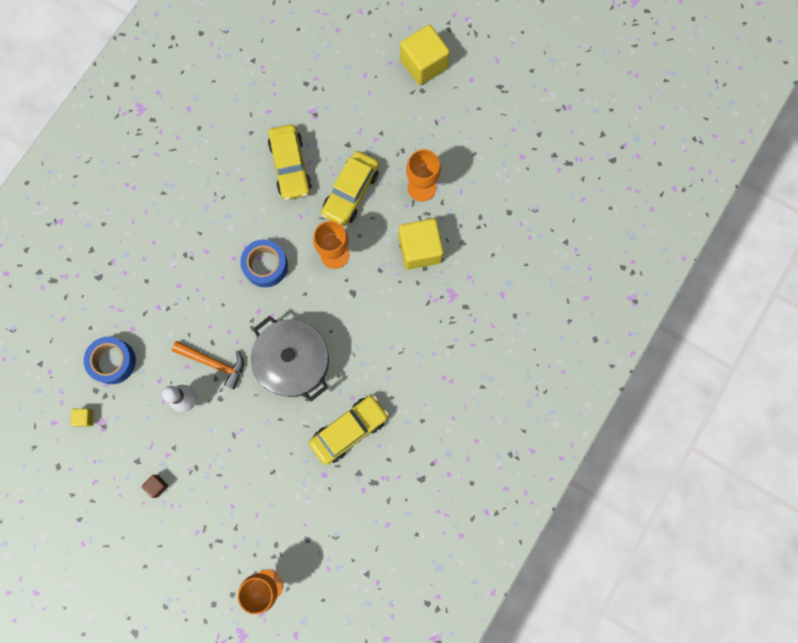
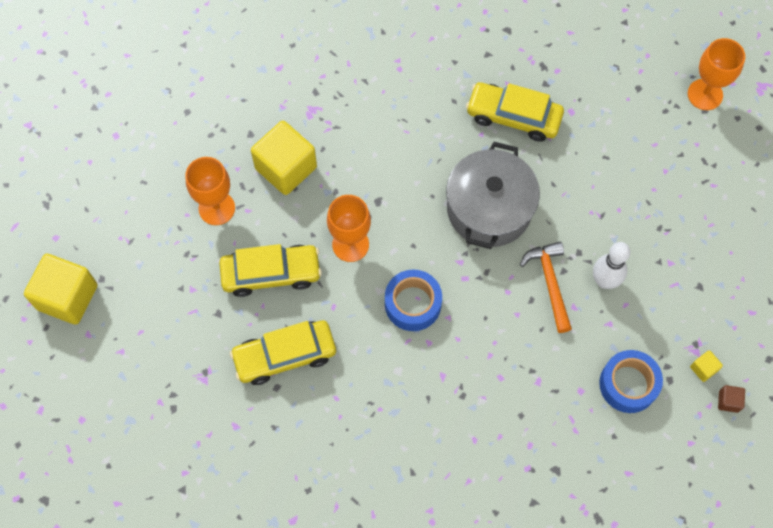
camera: 125 degrees left, 10 degrees down
brown cube [141,475,168,498] -> brown cube moved to [718,385,745,413]
yellow car [268,124,312,200] -> yellow car turned 150 degrees counterclockwise [230,320,336,385]

